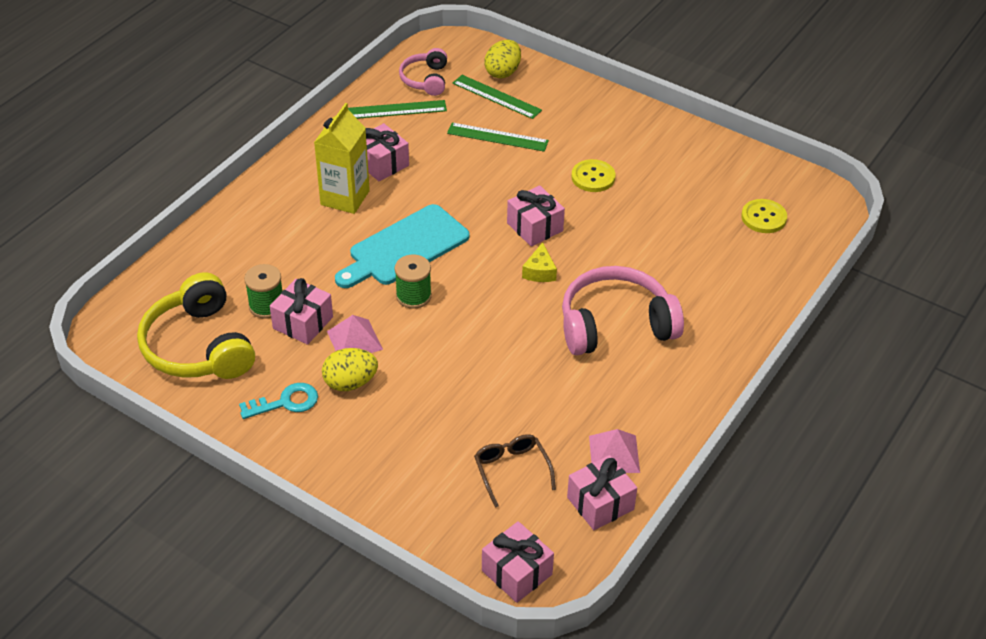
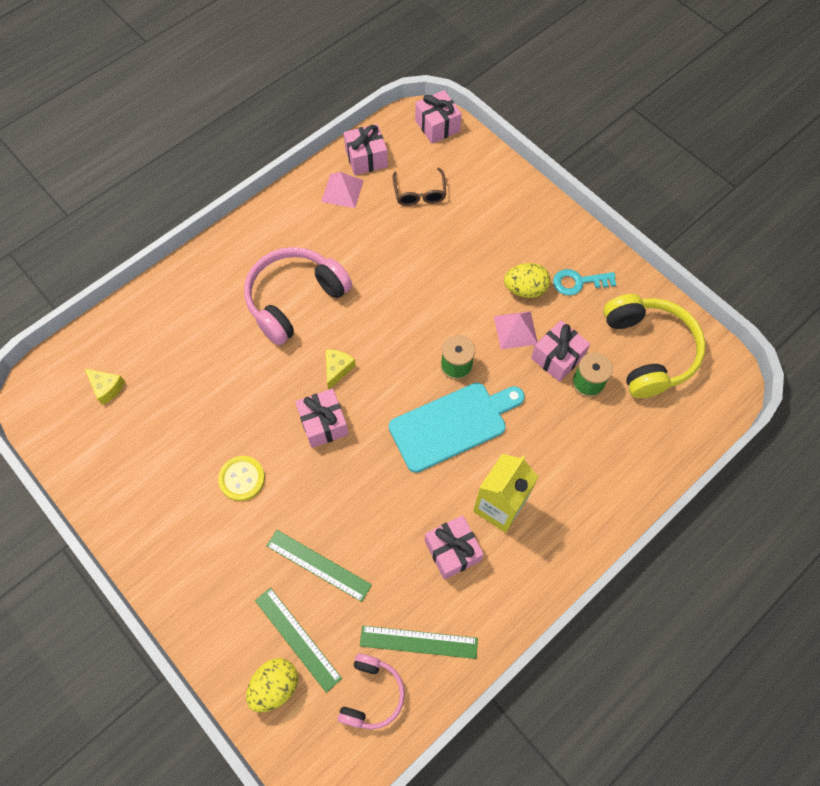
camera: 165 degrees left, 20 degrees up
pink headphones [562,266,684,355] -> pink headphones turned 135 degrees clockwise [244,247,352,345]
yellow button [741,199,787,233] -> yellow cheese [84,368,125,405]

